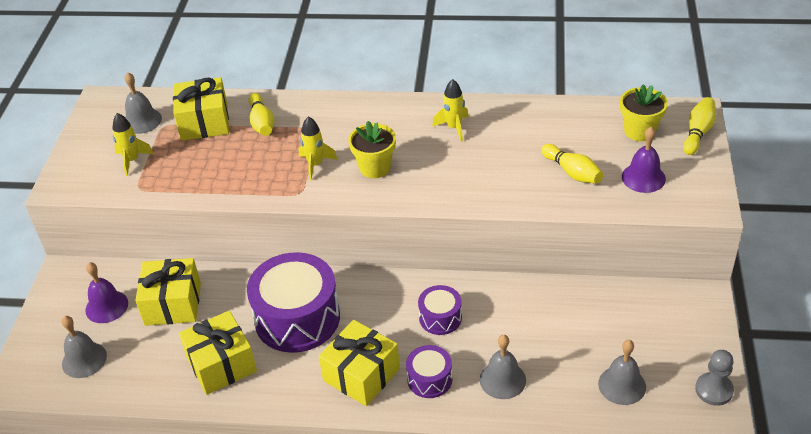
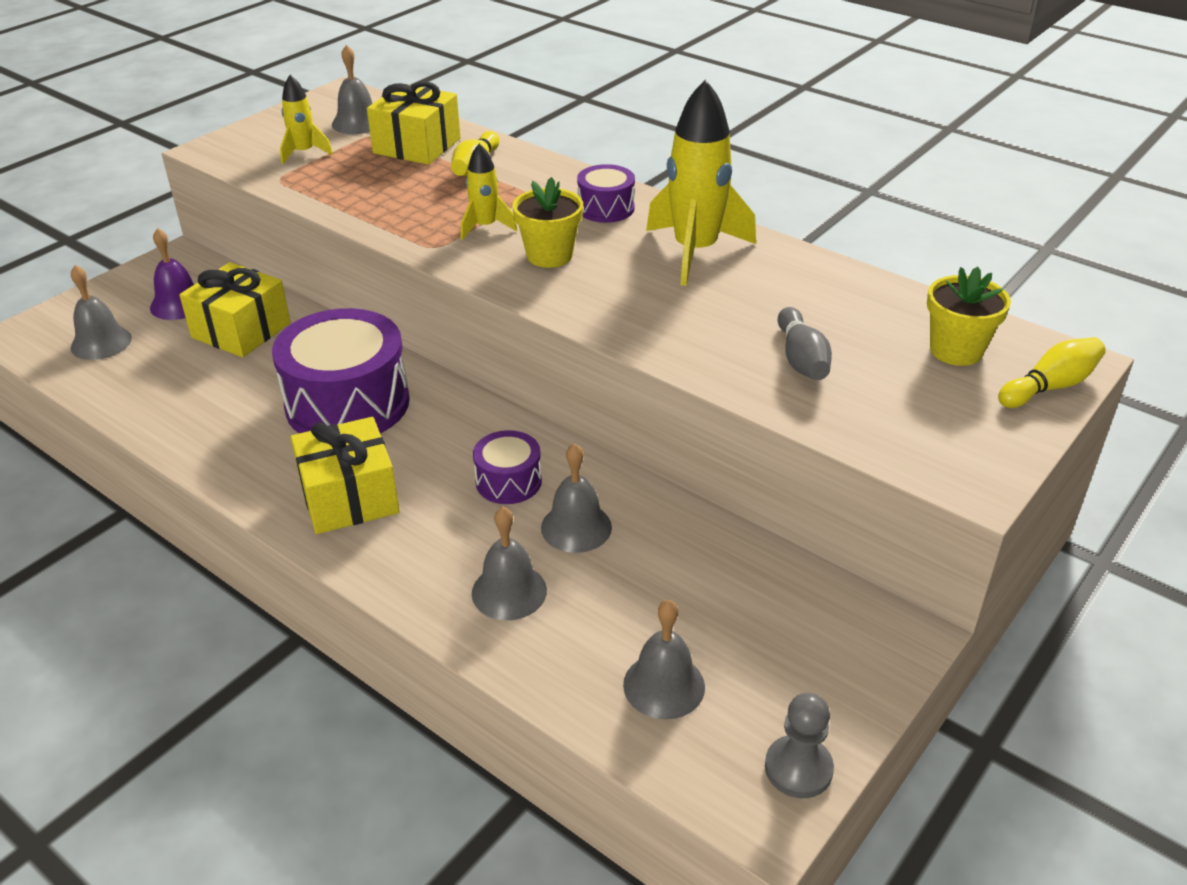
camera: 30 degrees right, 5 degrees down
yellow gift [179,311,257,395] -> none
purple drum [406,345,452,398] -> purple drum moved to [577,164,635,223]
yellow rocket [432,79,469,141] -> yellow rocket [646,79,756,286], size x1.91
yellow bowling pin [541,144,603,184] -> grey bowling pin [778,307,832,380]
purple bell [622,127,666,193] -> none
none -> grey bell [541,443,612,553]

